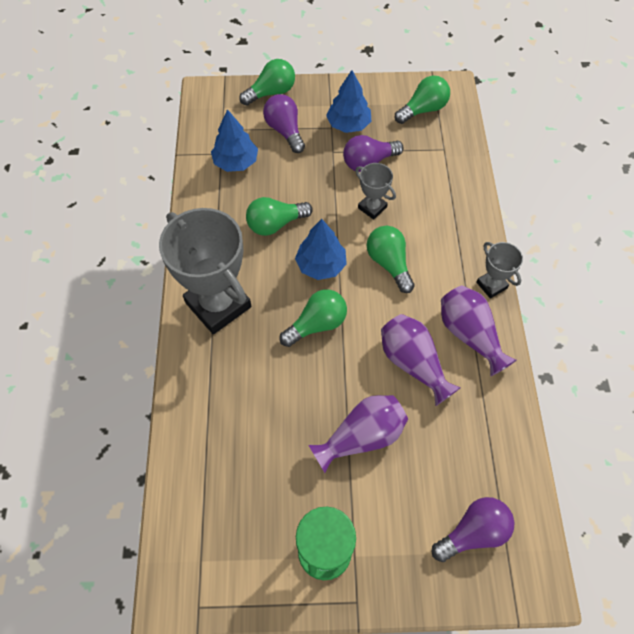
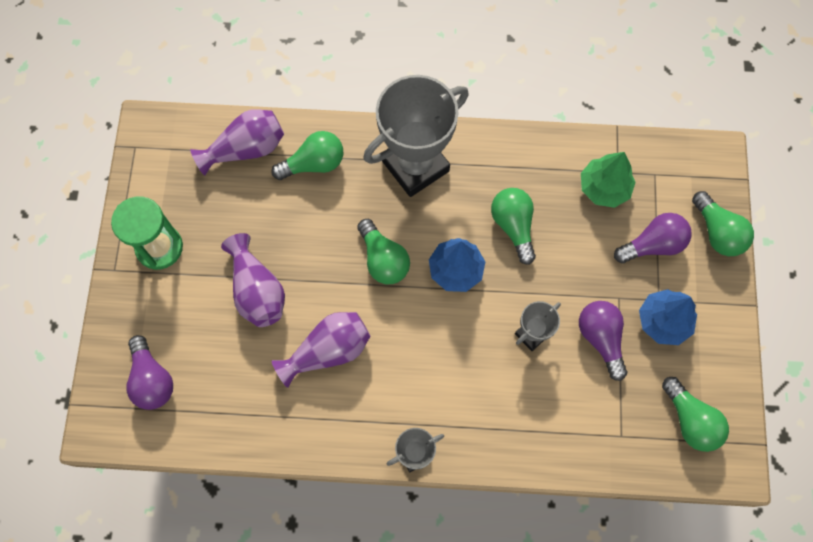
camera: 95 degrees right, 10 degrees up
blue tree [211,109,258,172] -> green tree [581,152,636,208]
green light bulb [367,226,415,293] -> green light bulb moved to [271,131,343,180]
purple vase [441,285,517,377] -> purple vase moved to [190,109,284,176]

